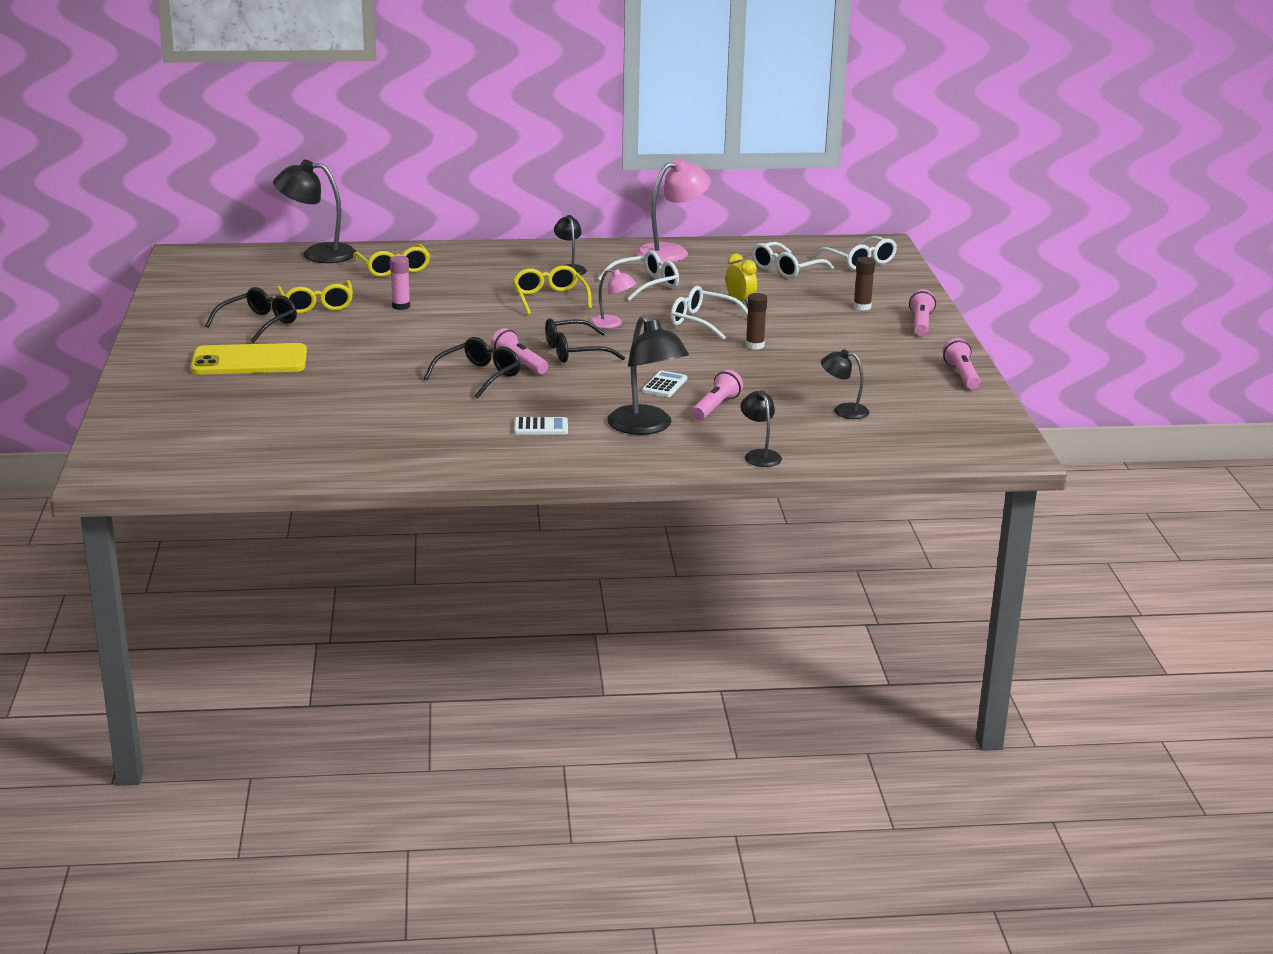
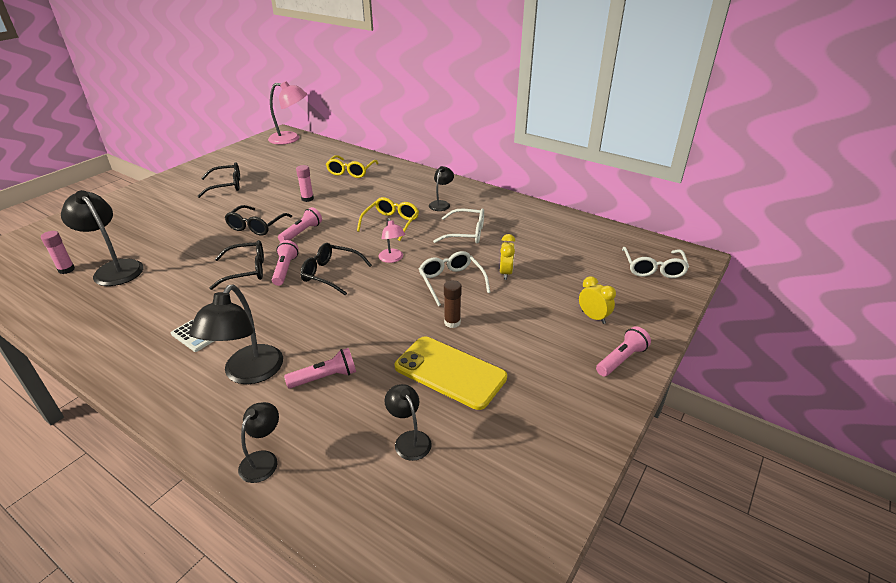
camera: 40 degrees right, 10 degrees up
yellow phone [190,343,307,375] -> yellow phone moved to [395,337,507,410]
black lamp [273,160,356,263] -> black lamp moved to [61,190,143,286]
yellow glasses [277,280,353,314] -> none
pink lamp [636,158,711,263] -> pink lamp moved to [268,81,307,145]
white calculator [642,371,687,397] -> none
white glasses [752,242,834,279] -> none
brown glue stick [853,257,875,311] -> yellow clock [579,276,616,324]
pink flashlight [943,338,981,389] -> pink flashlight moved to [278,207,322,242]
none -> pink glue stick [41,231,75,274]
none -> black glasses [225,205,292,236]

